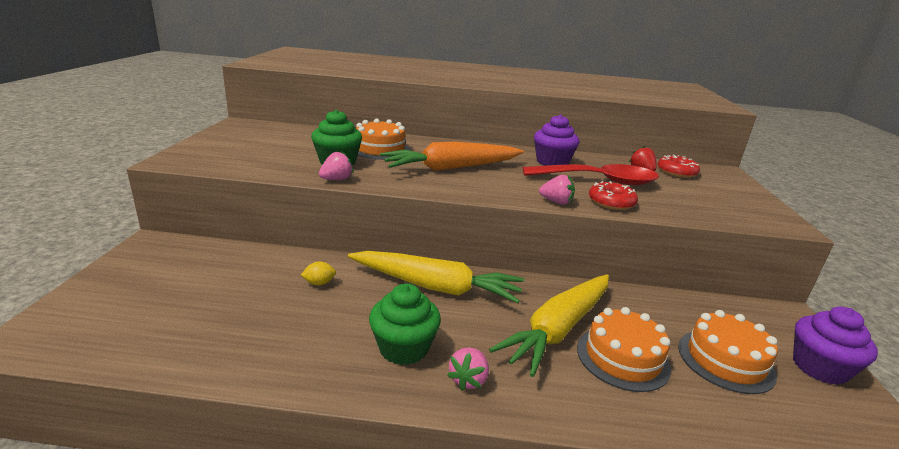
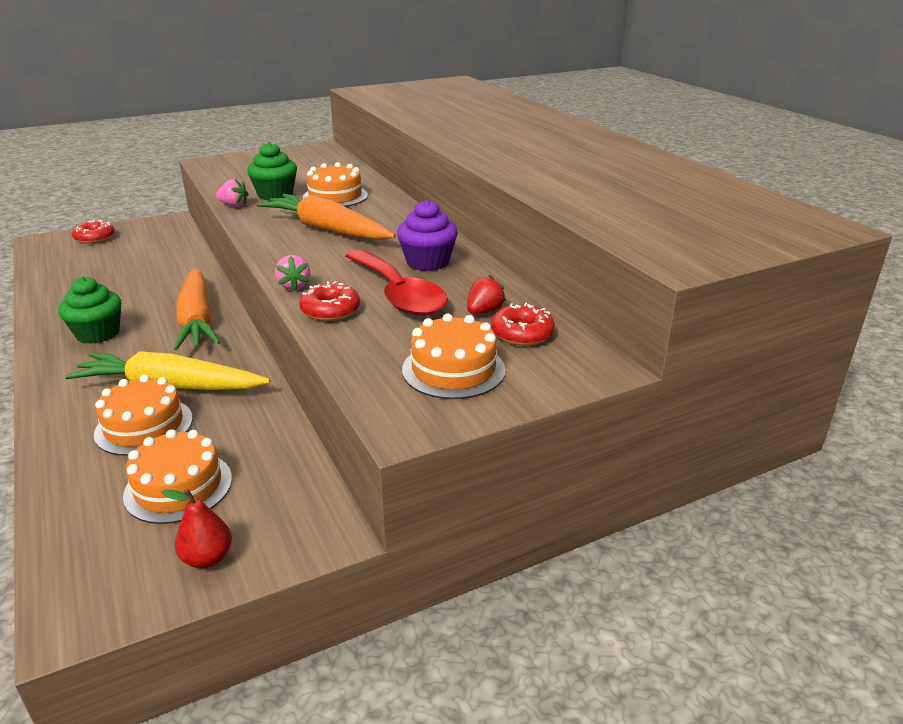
camera: 60 degrees right, 5 degrees up
yellow lemon [301,262,336,286] -> none
yellow carrot [348,251,524,303] -> orange carrot [174,268,220,350]
pink strawberry [447,348,489,391] -> none
purple cupcake [793,307,878,385] -> red pear [162,489,232,569]
none -> red donut [72,219,115,244]
none -> orange cake [402,314,506,399]

